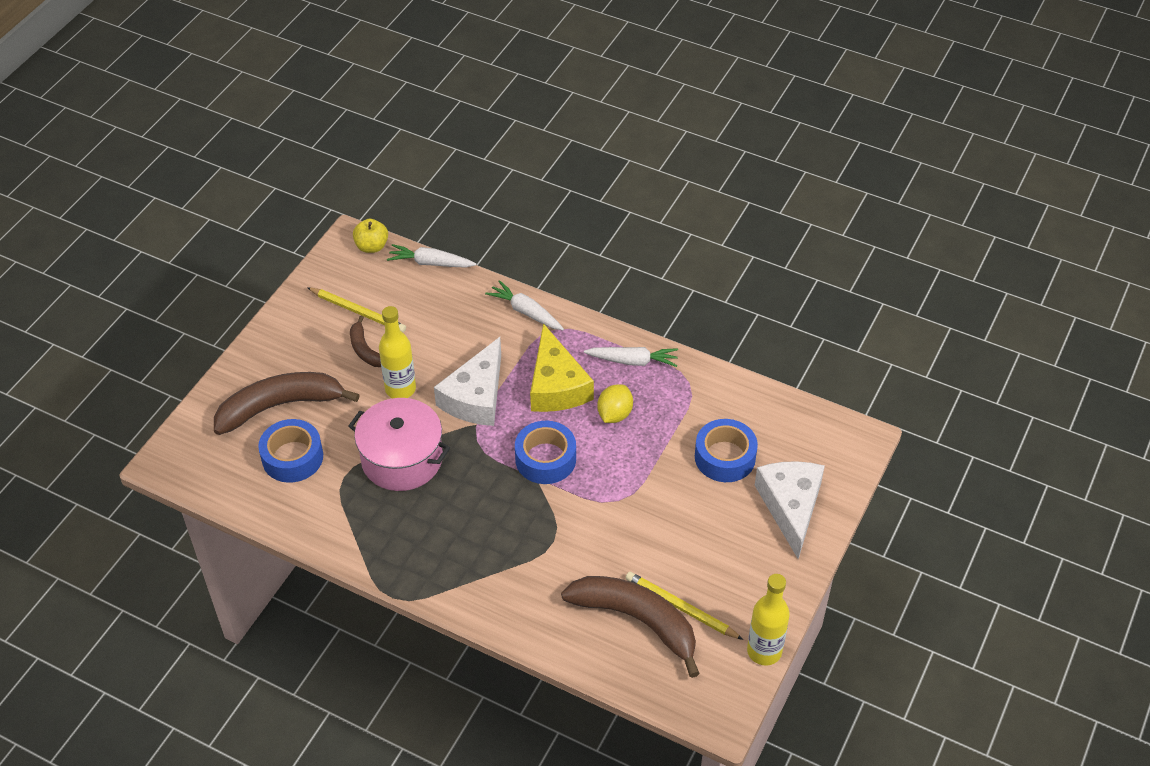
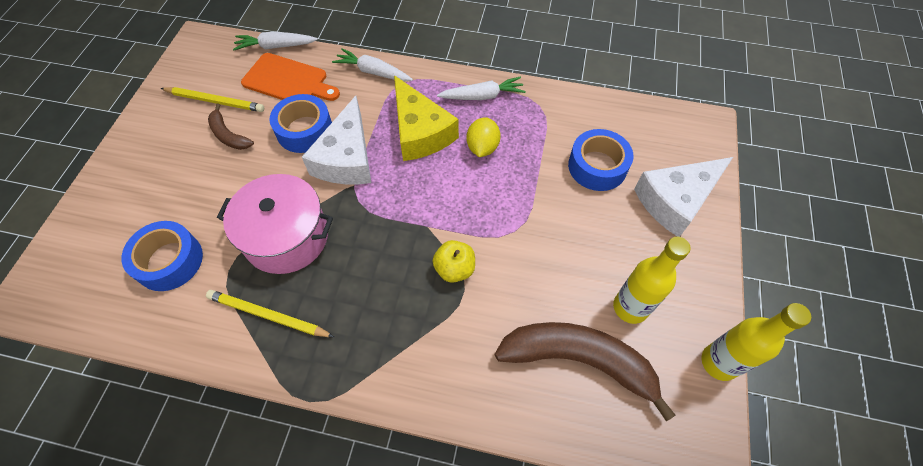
camera: 15 degrees left, 10 degrees up
brown banana [214,372,360,435] -> none
yellow apple [353,219,388,253] -> yellow apple moved to [433,240,475,283]
yellow bottle [379,306,416,398] -> yellow bottle moved to [613,237,691,324]
blue tape [515,421,576,484] -> blue tape moved to [270,94,332,153]
yellow pencil [626,572,743,640] -> yellow pencil moved to [206,290,334,337]
white cheese [754,461,825,559] -> white cheese turned 105 degrees counterclockwise [634,157,733,237]
none -> orange cutting board [241,53,340,101]

